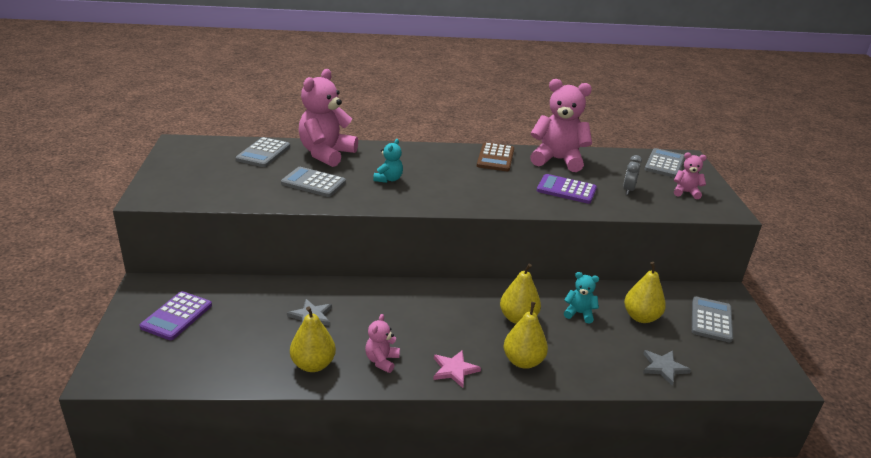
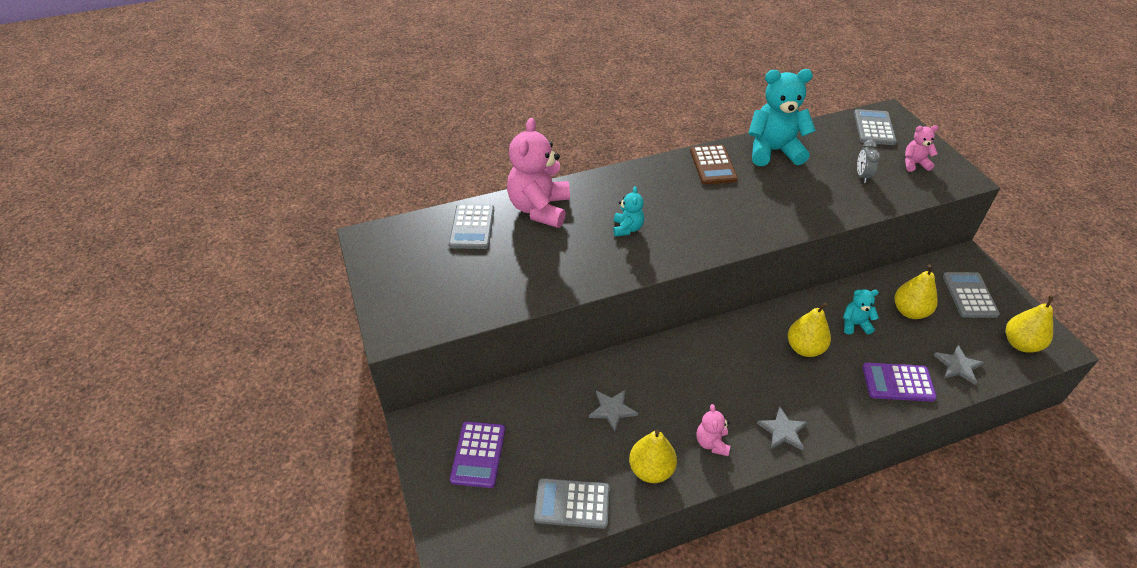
camera: 15 degrees left, 15 degrees up
grey calculator [281,167,346,197] -> grey calculator moved to [534,478,610,529]
pink star [433,350,481,388] -> grey star [757,407,808,450]
yellow pear [504,302,548,369] -> yellow pear moved to [1006,295,1054,353]
pink teddy bear [530,79,592,172] -> turquoise teddy bear [748,69,816,166]
purple calculator [537,174,597,204] -> purple calculator moved to [862,362,937,402]

